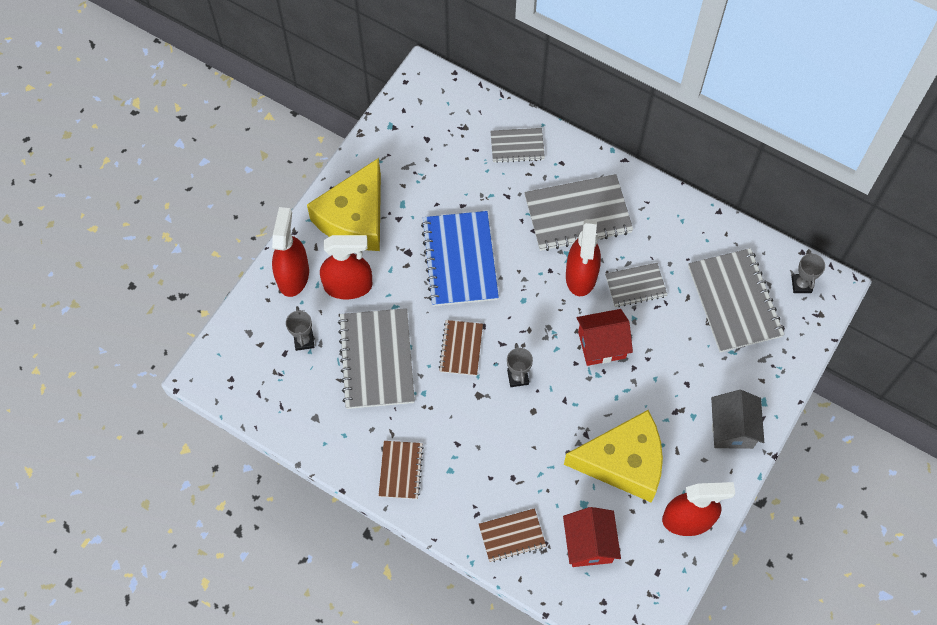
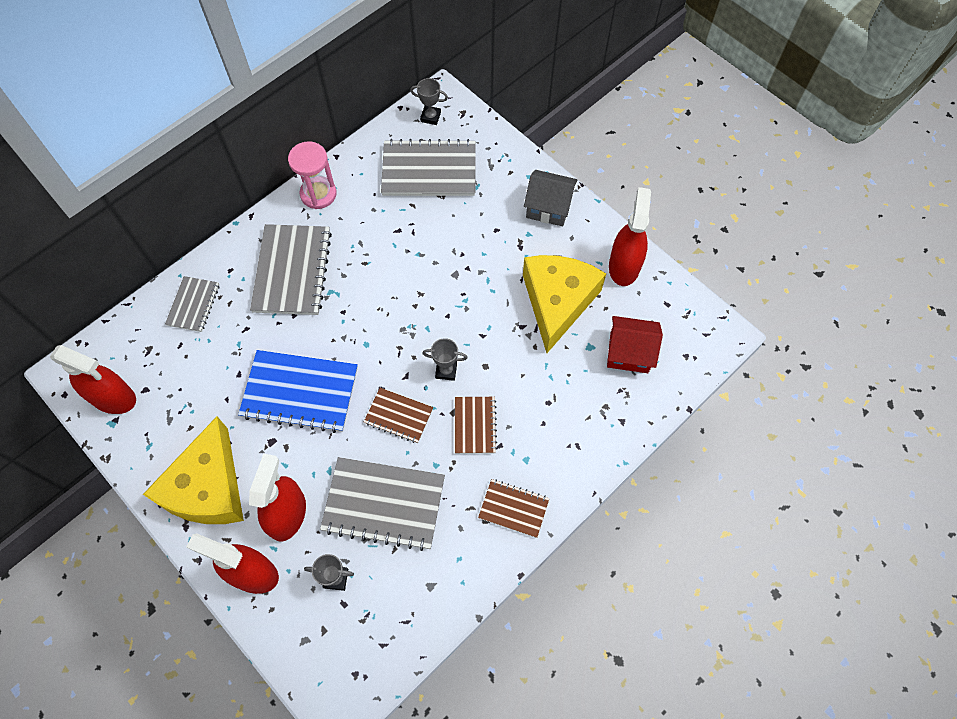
camera: 75 degrees left, 0 degrees up
yellow cheese [307,158,381,251] -> yellow cheese turned 60 degrees clockwise [143,416,244,524]
brown notebook [479,508,546,562] -> brown notebook moved to [455,397,497,454]
red spray bottle [566,219,601,296] -> red spray bottle moved to [50,345,136,414]
red house [576,309,633,366] -> none
grey notebook [605,263,667,307] -> none
none -> pink hourglass [288,141,337,209]

